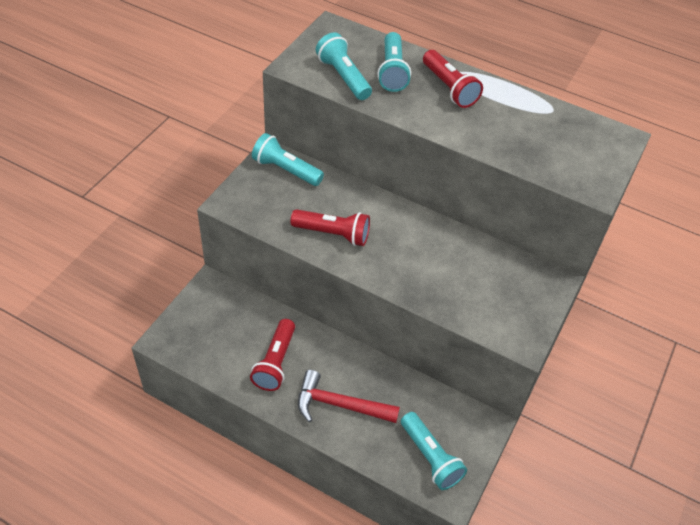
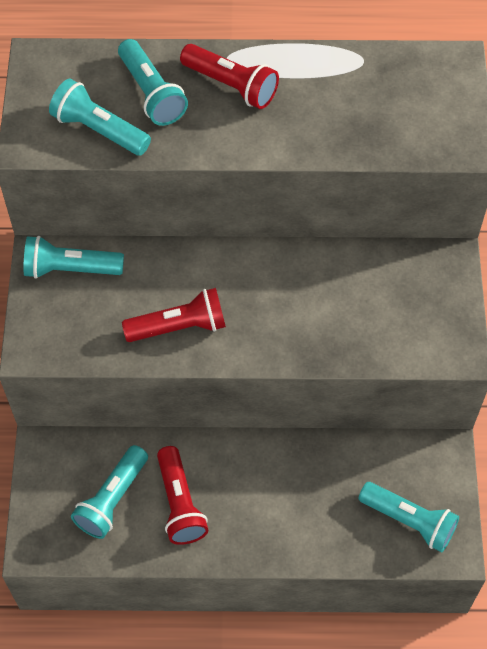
camera: 25 degrees left, 10 degrees up
red hammer [298,370,400,423] -> none
none -> turquoise flashlight [71,445,148,539]

